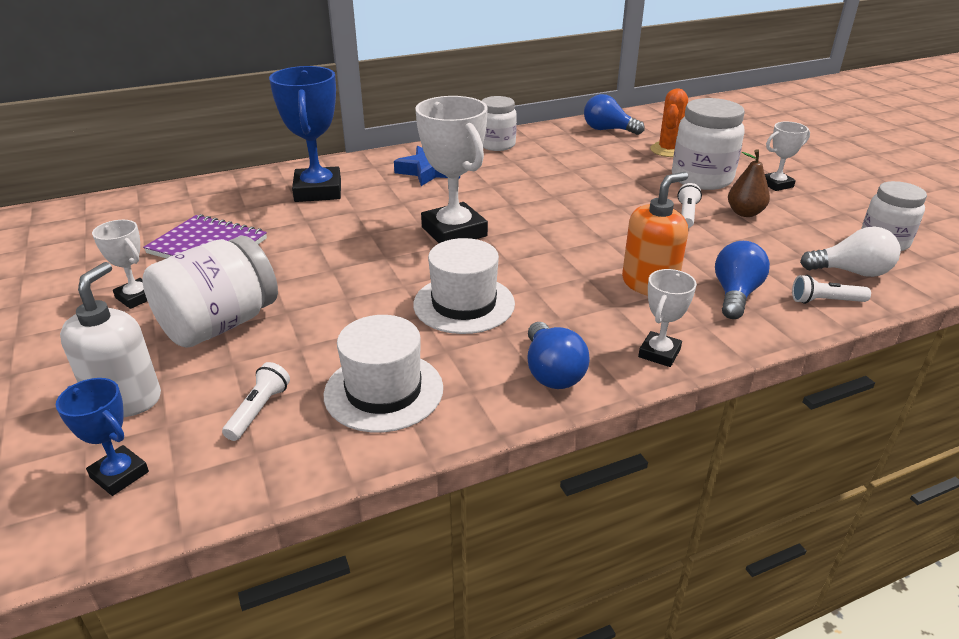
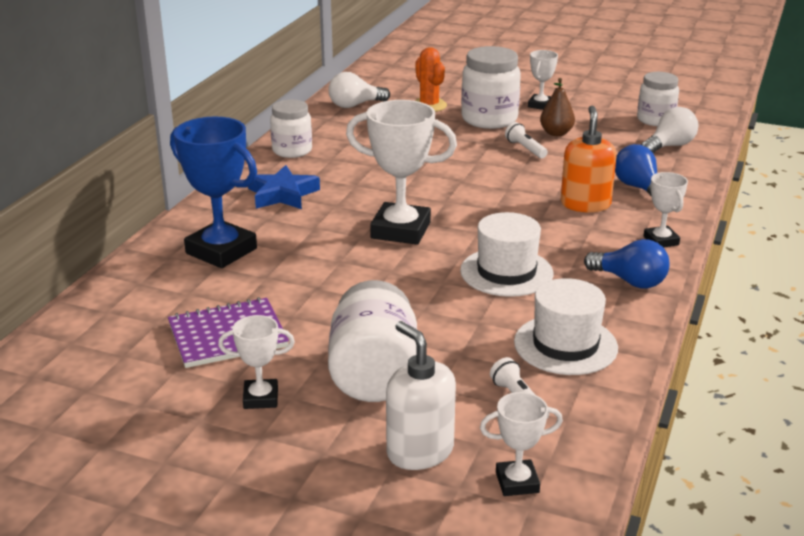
camera: 45 degrees left, 5 degrees down
blue trophy [56,378,149,496] -> white trophy [480,392,563,496]
blue light bulb [584,94,645,135] -> white light bulb [328,72,390,108]
white flashlight [792,275,871,304] -> none

